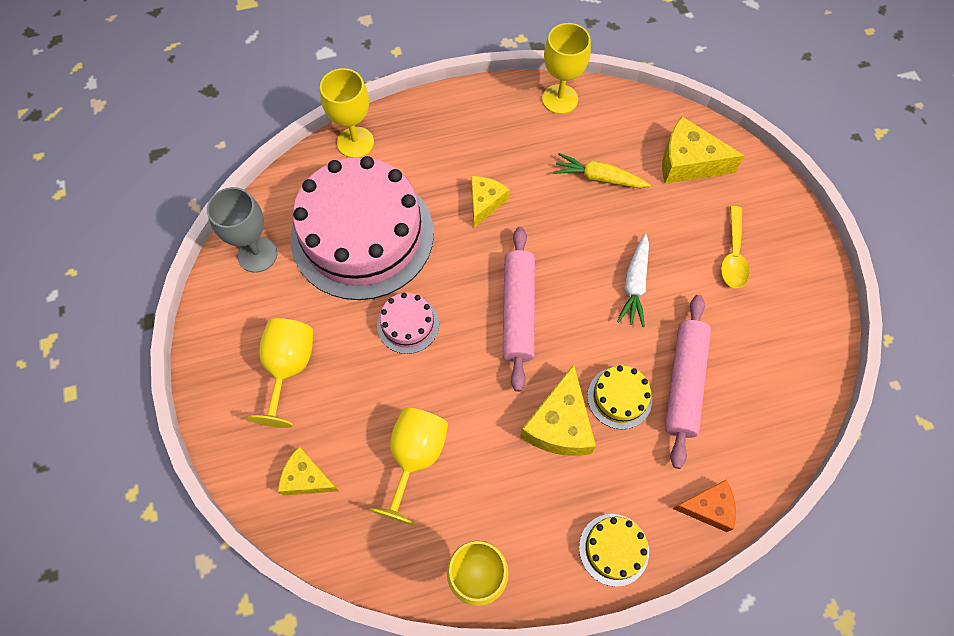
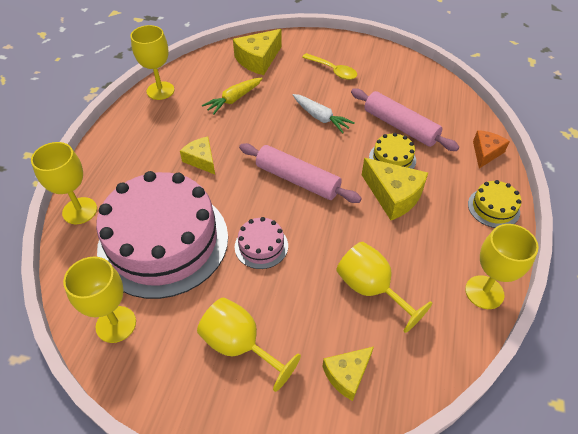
camera: 60 degrees left, 15 degrees down
grey goblet [207,187,277,273] -> yellow goblet [63,256,136,343]

